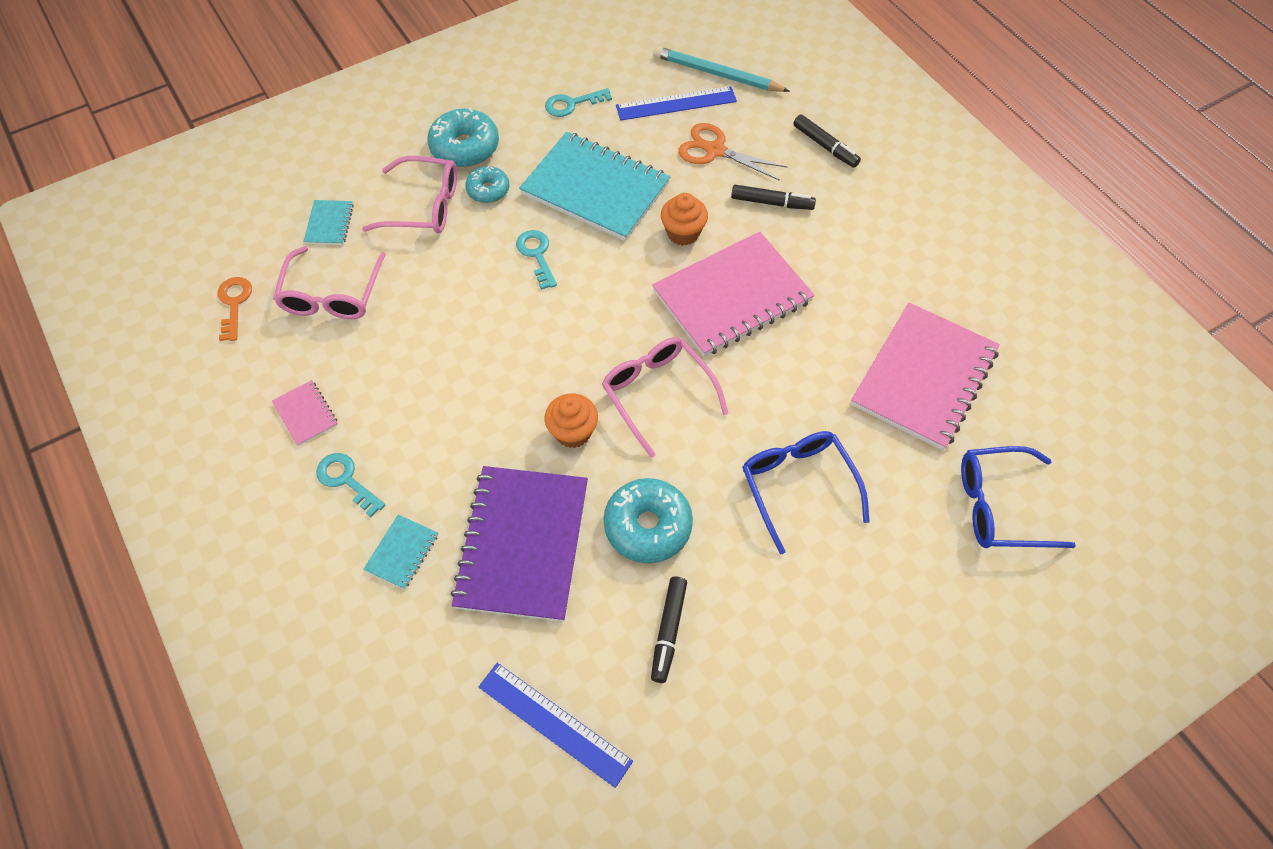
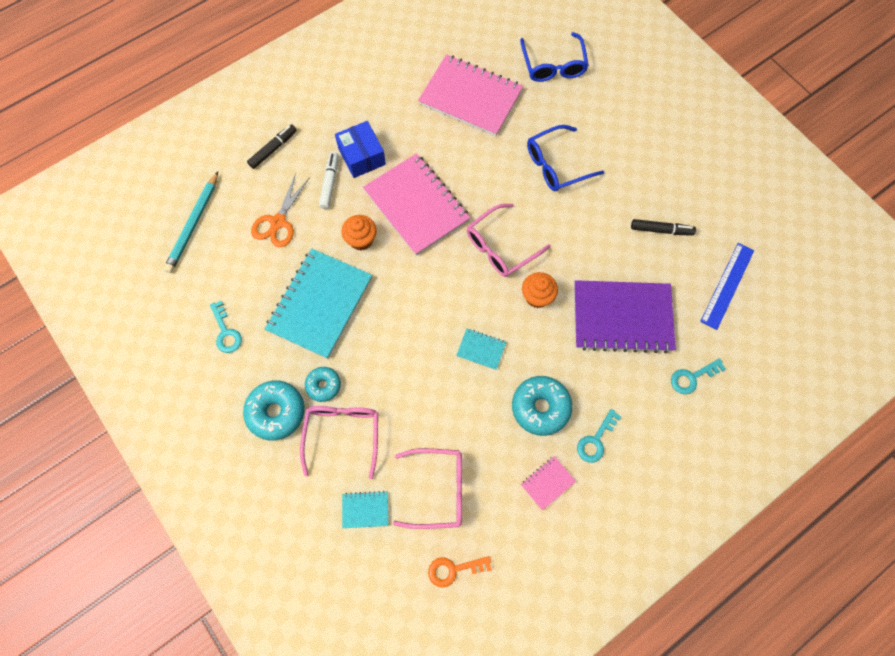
camera: 95 degrees left, 10 degrees up
turquoise notebook [363,515,438,590] -> turquoise notebook moved to [456,329,506,370]
turquoise key [516,230,557,290] -> turquoise key moved to [671,358,726,395]
turquoise donut [604,478,693,563] -> turquoise donut moved to [512,376,573,436]
blue ruler [616,86,737,121] -> none
black marker [731,185,816,210] -> white marker [319,152,338,209]
none -> blue box [335,121,386,178]

